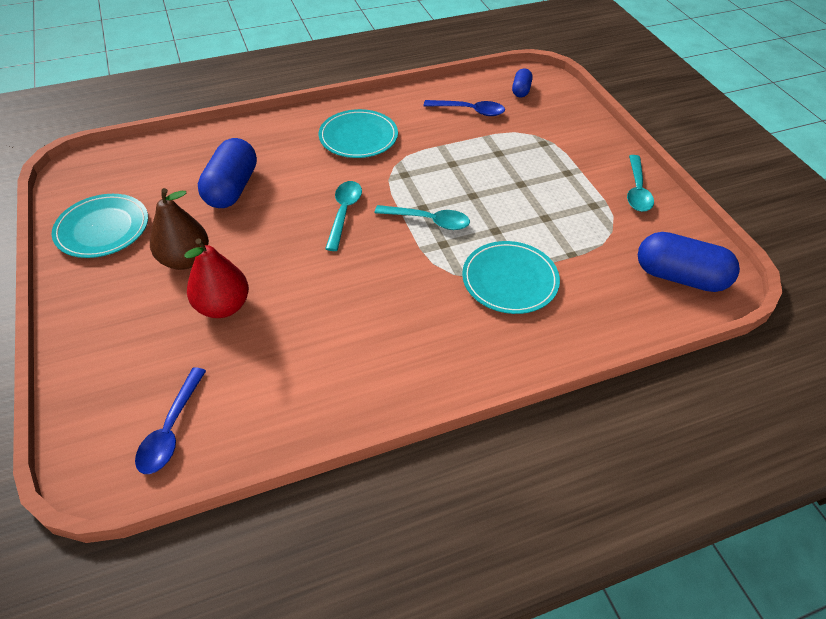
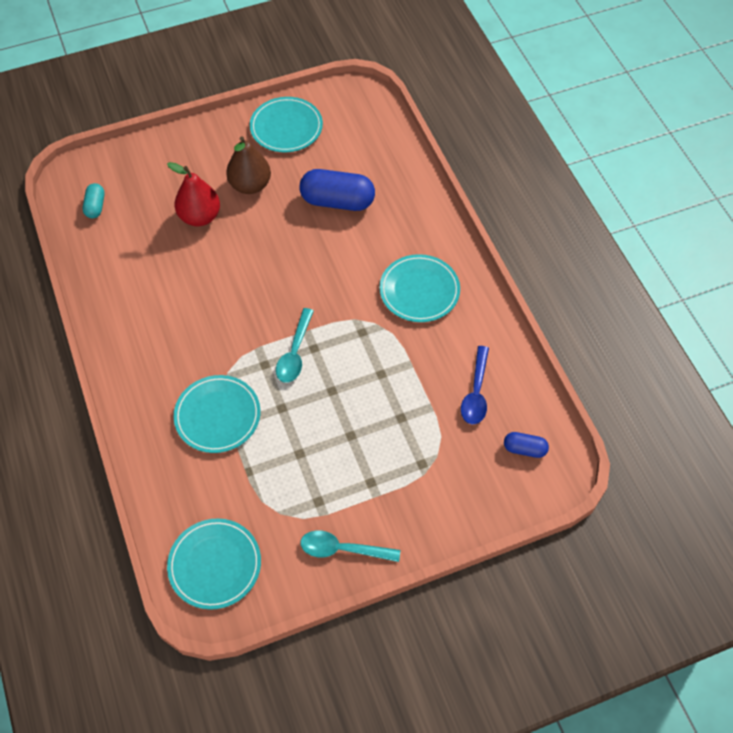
camera: 90 degrees right, 10 degrees up
blue spoon [135,367,206,474] -> turquoise capsule [83,183,105,218]
turquoise spoon [325,181,362,251] -> none
blue capsule [638,232,740,292] -> turquoise plate [167,518,261,610]

